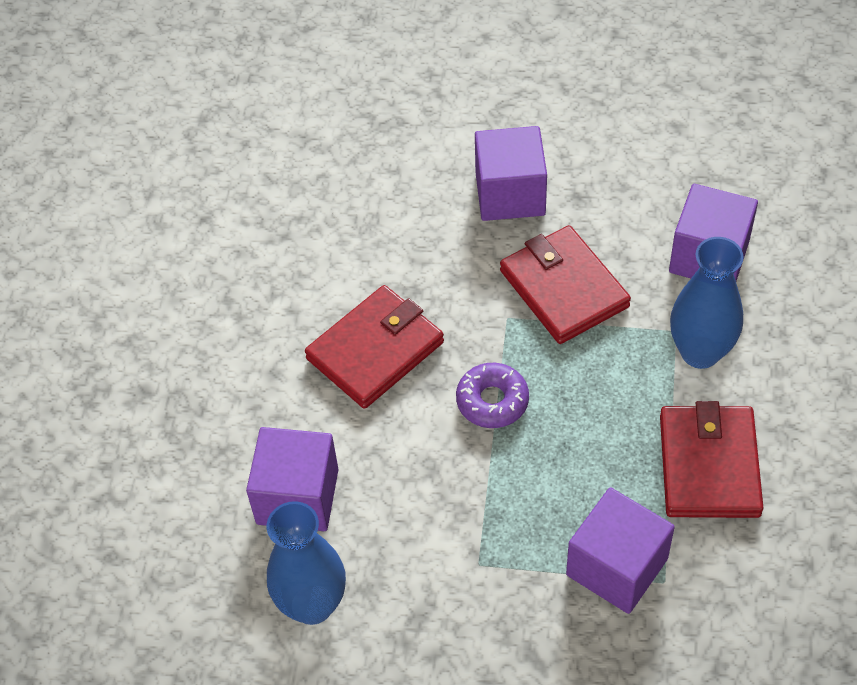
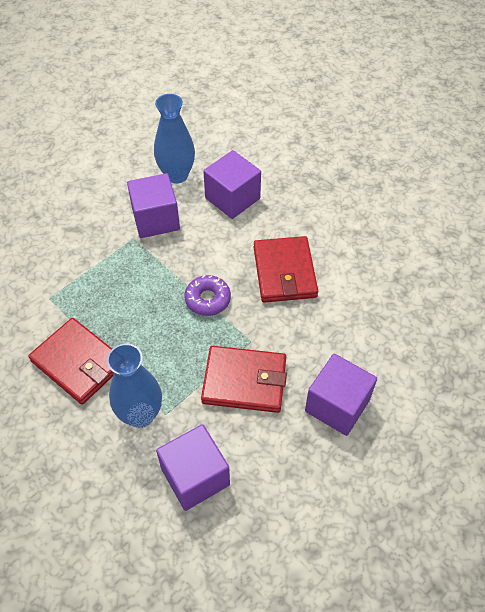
camera: 125 degrees right, 0 degrees up
purple cube [566,487,675,614] -> purple cube moved to [127,173,180,238]

